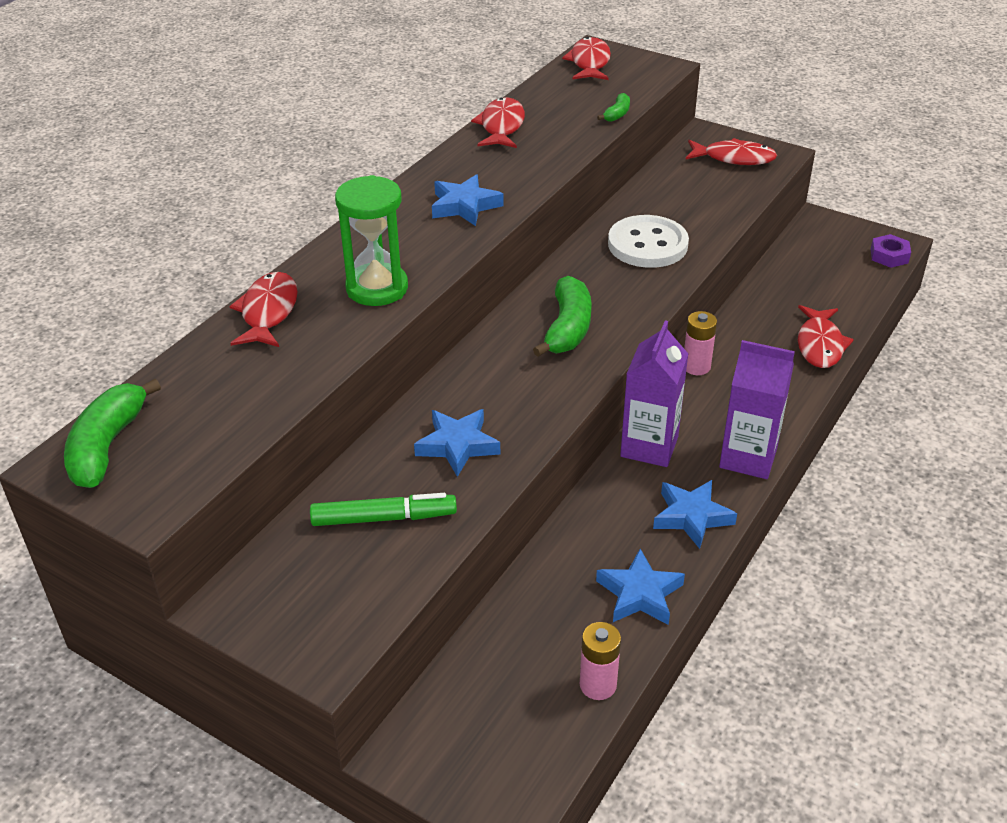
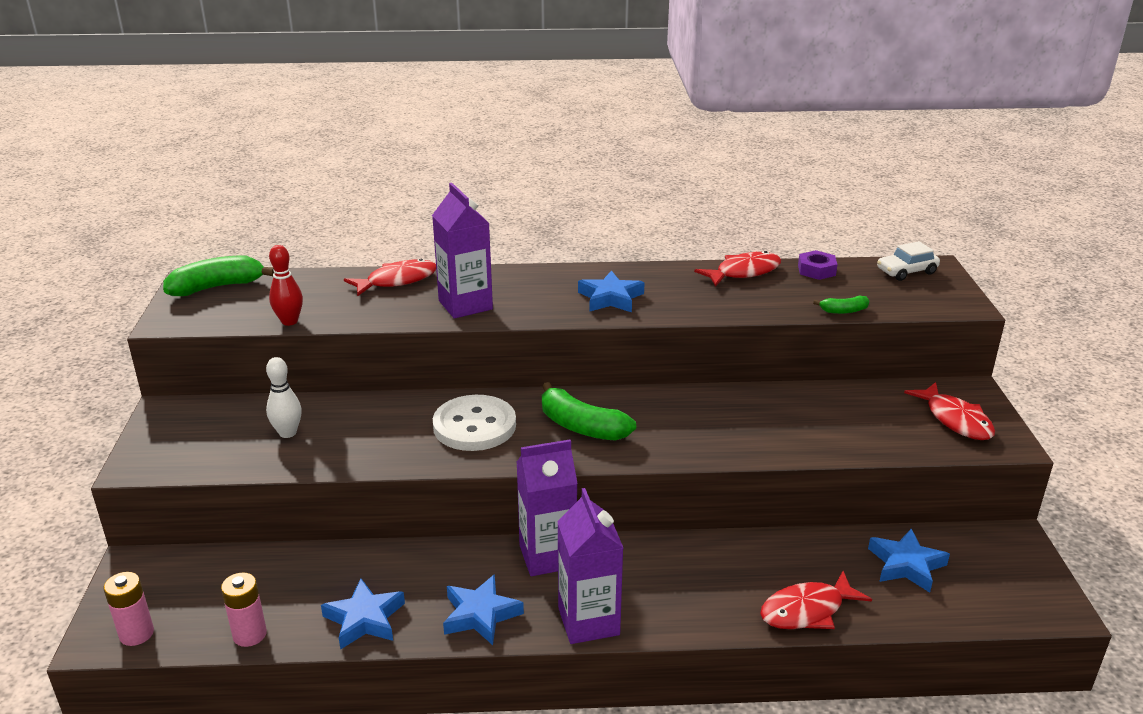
camera: 55 degrees right, 10 degrees down
green marker [310,493,457,526] -> white bowling pin [266,357,302,438]
green hourglass [335,175,408,306] -> purple carton [432,183,493,319]
blue star [414,409,500,477] -> blue star moved to [868,529,950,592]
green banana [533,276,592,357] -> green banana turned 60 degrees clockwise [542,382,636,441]
red fish [562,37,611,80] -> white car [877,241,940,281]
white button [608,215,689,268] -> white button moved to [433,395,516,451]
pink battery [684,311,717,375] -> pink battery moved to [104,572,154,646]
purple nut [871,234,911,268] -> purple nut moved to [798,250,838,280]
none -> red bowling pin [269,245,303,326]

